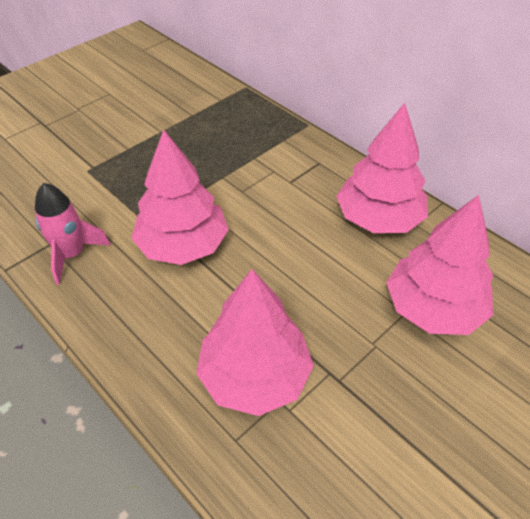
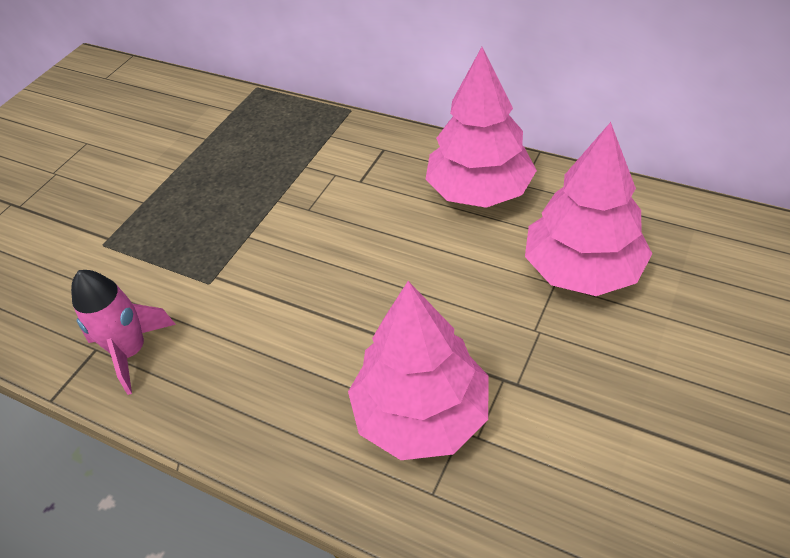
camera: 15 degrees left, 0 degrees up
pink tree [131,130,229,265] -> none

